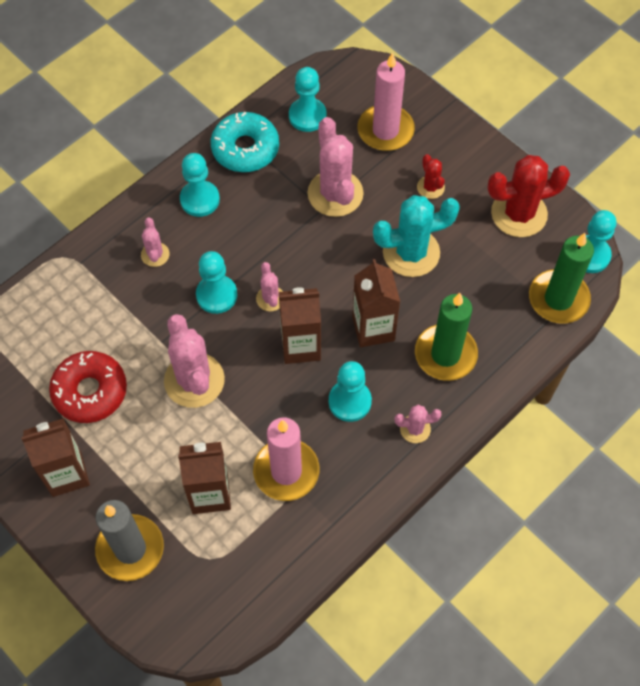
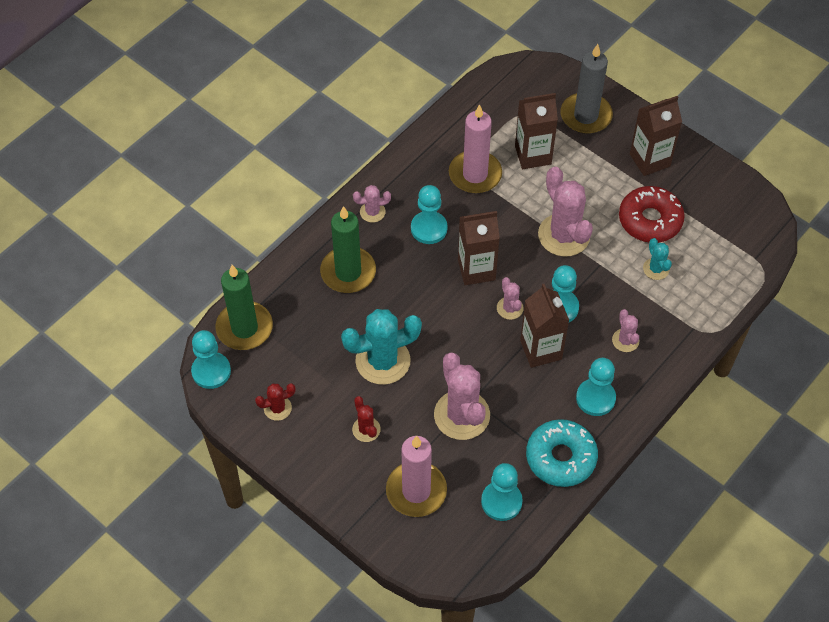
camera: 175 degrees right, 5 degrees down
brown carton [352,259,400,347] -> brown carton moved to [520,284,569,368]
red cactus [487,155,570,237] -> red cactus [255,383,295,421], size x0.50
none -> turquoise cactus [643,238,672,280]

